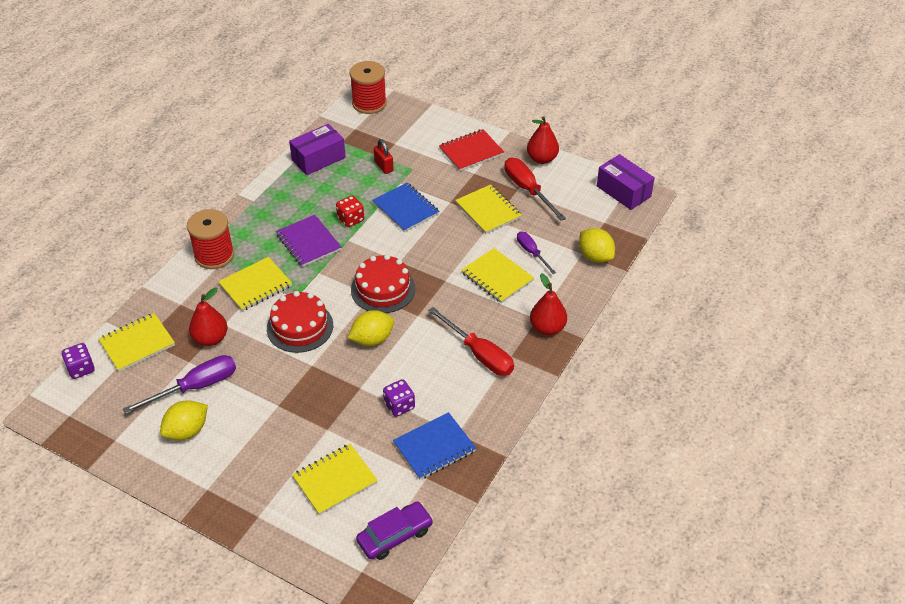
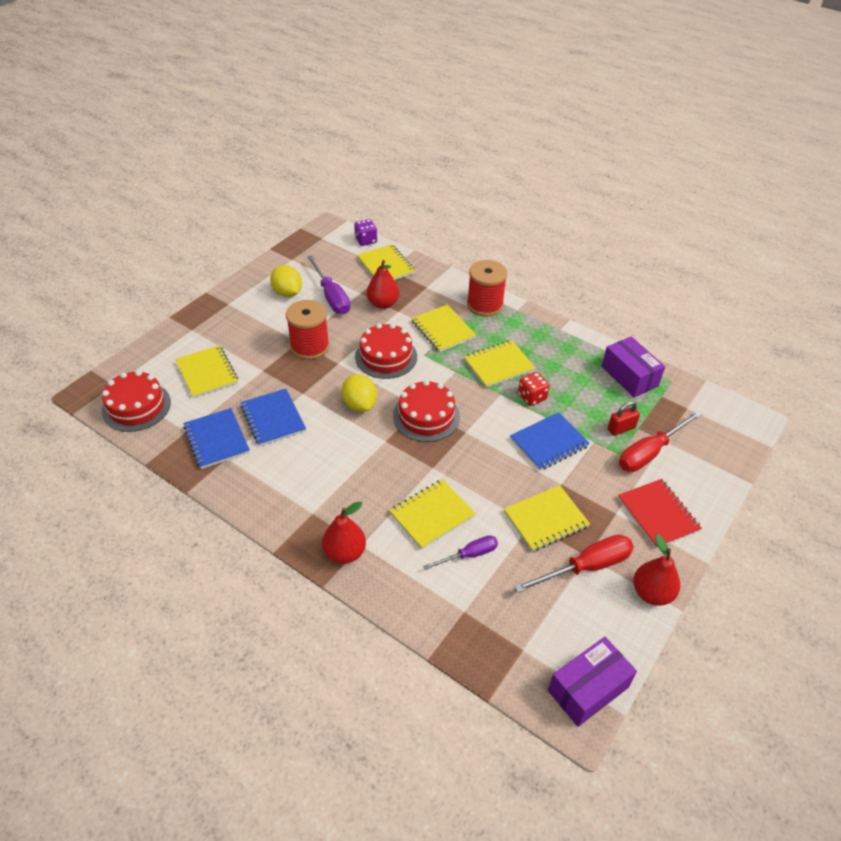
camera: 95 degrees right, 0 degrees up
purple notebook [276,215,342,267] -> yellow notebook [464,340,536,388]
red spool [350,61,387,114] -> red spool moved to [286,300,330,360]
purple car [356,501,433,560] -> red cake [102,370,171,432]
purple dice [383,379,415,417] -> blue notebook [240,389,306,446]
red screwdriver [428,307,514,376] -> red screwdriver moved to [619,411,702,472]
yellow lemon [579,228,615,263] -> none

